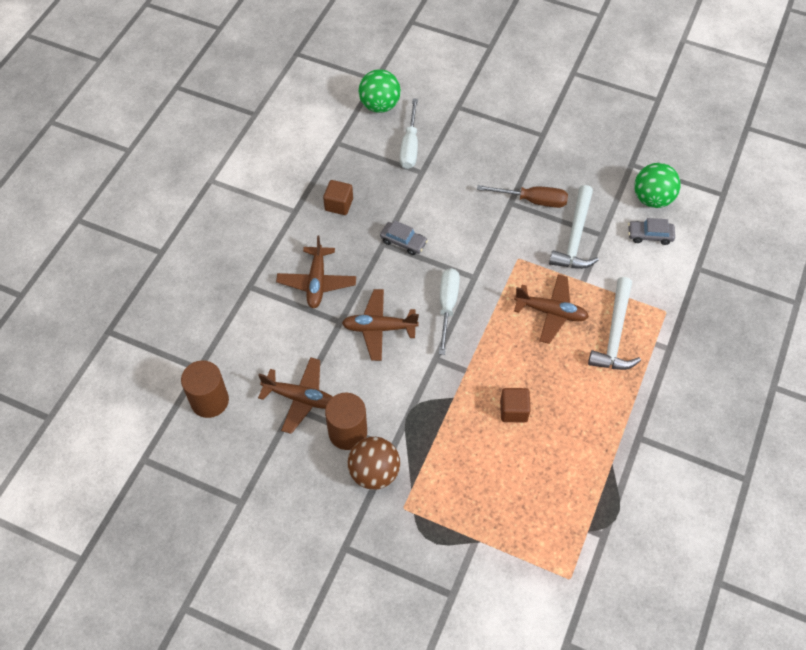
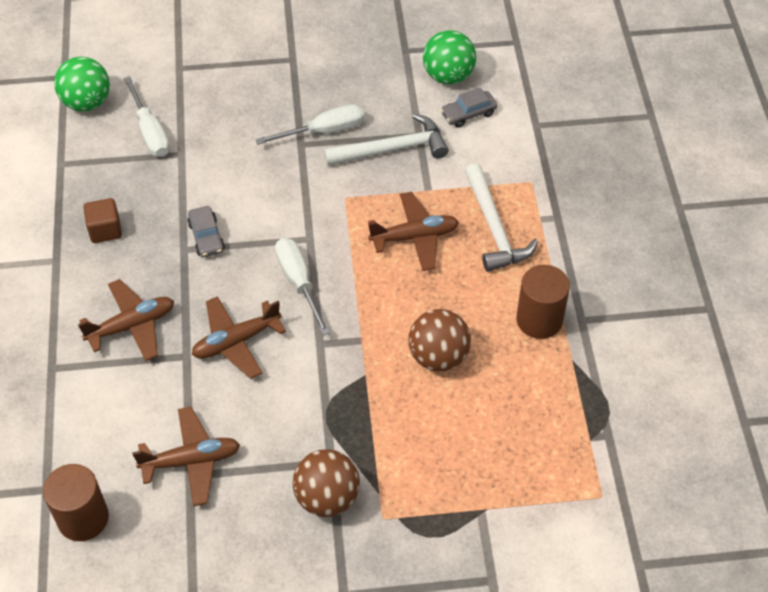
camera: 30 degrees left, 5 degrees down
brown plane [276,235,356,308] -> brown plane turned 90 degrees counterclockwise [78,279,174,361]
brown cylinder [325,393,367,450] -> brown cylinder moved to [516,265,570,339]
grey car [380,220,428,255] -> grey car turned 75 degrees clockwise [187,206,225,257]
brown screwdriver [477,185,568,208] -> white screwdriver [255,104,364,145]
brown cube [500,388,531,422] -> brown ball [408,309,471,371]
white hammer [549,185,599,269] -> white hammer turned 90 degrees counterclockwise [324,114,449,166]

